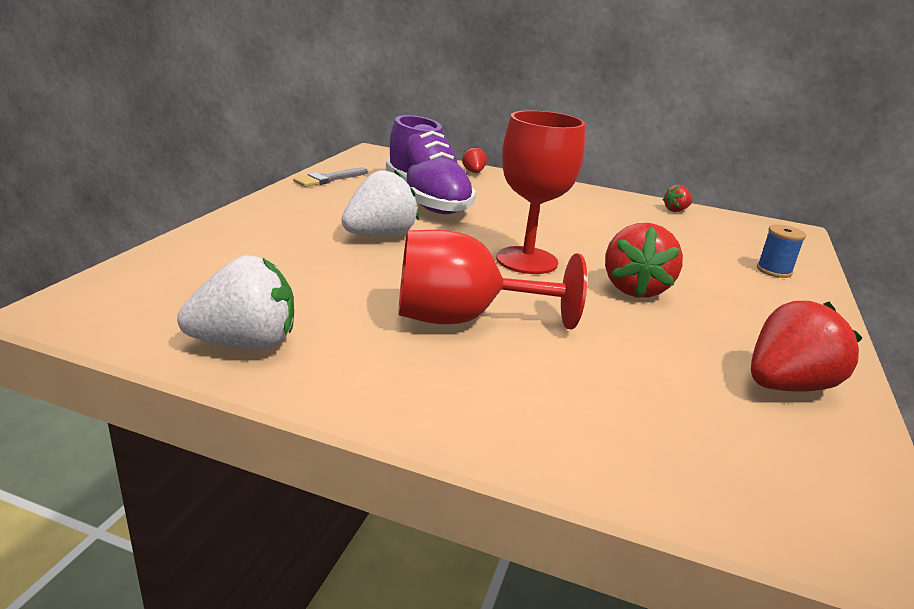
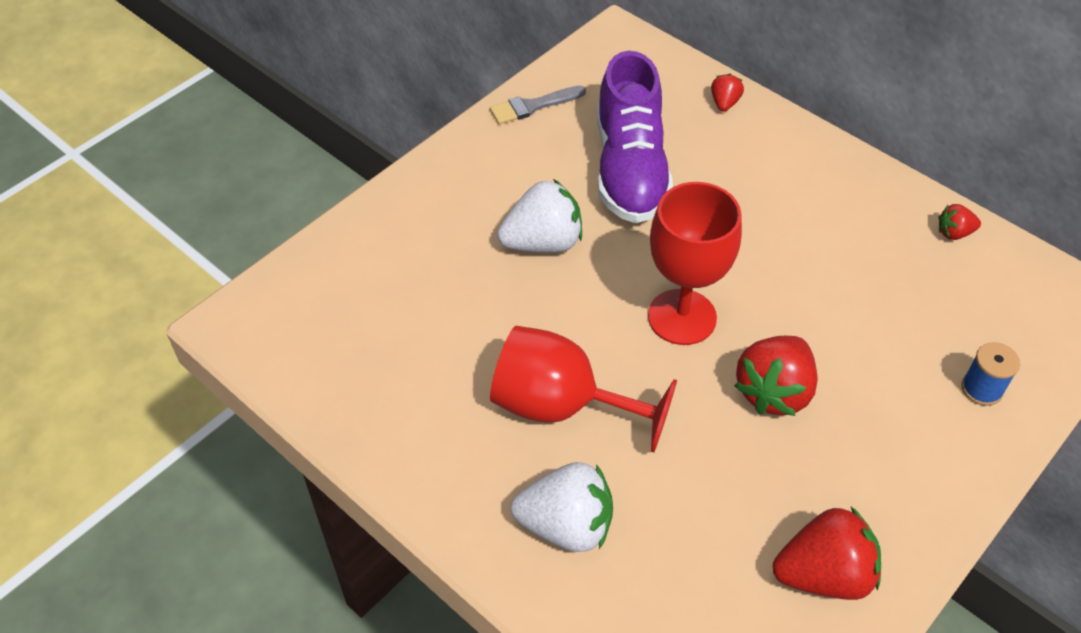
camera: 25 degrees right, 25 degrees up
white strawberry [177,255,294,350] -> white strawberry moved to [511,462,613,552]

